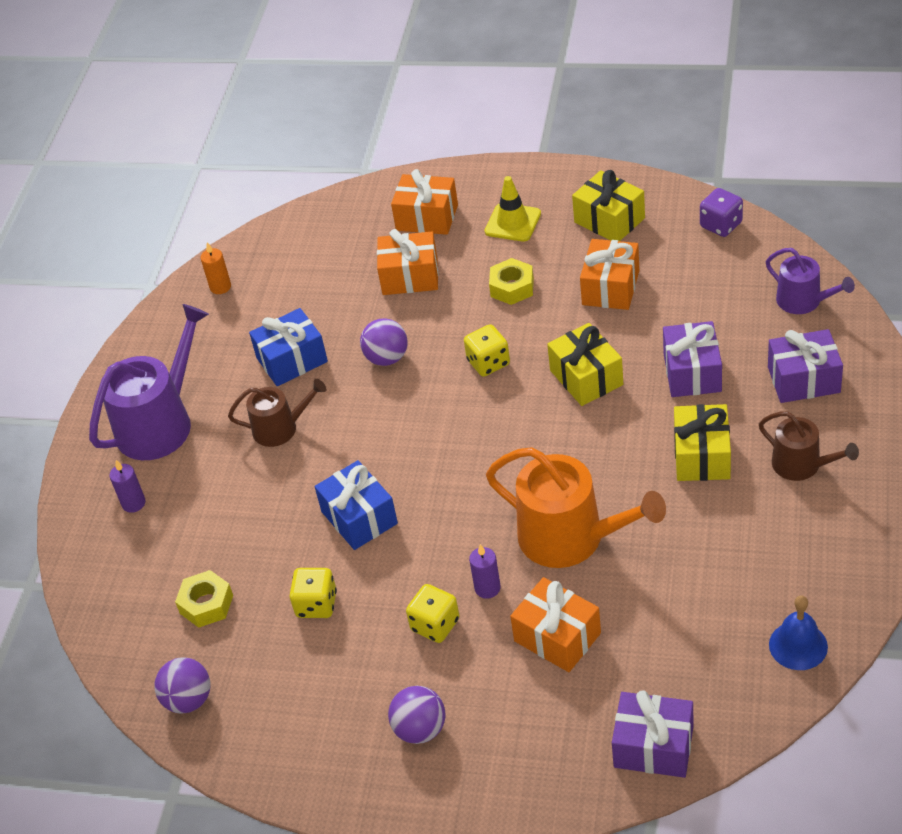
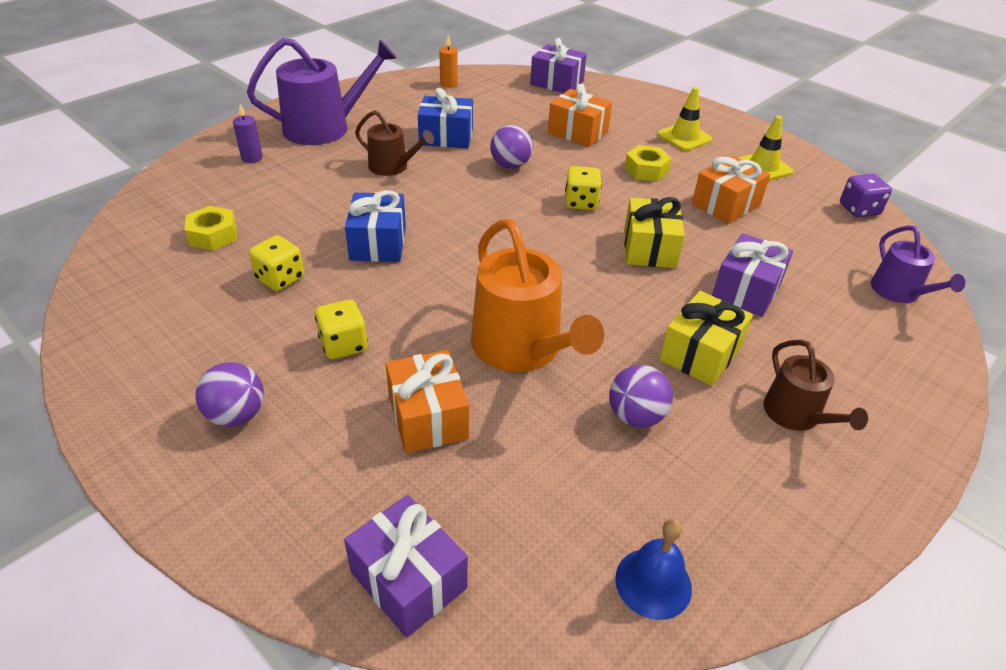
camera: 25 degrees right, 5 degrees down
purple ball [154,657,211,714] -> purple ball moved to [609,365,673,428]
orange gift [391,169,458,235] -> none
purple candle [469,544,501,599] -> none
yellow gift [572,170,645,241] -> yellow traffic cone [738,116,793,181]
purple gift [768,329,843,403] -> purple gift moved to [530,38,587,93]

